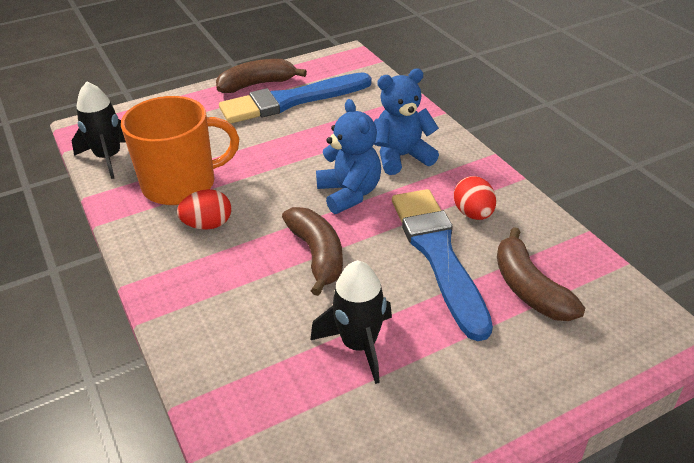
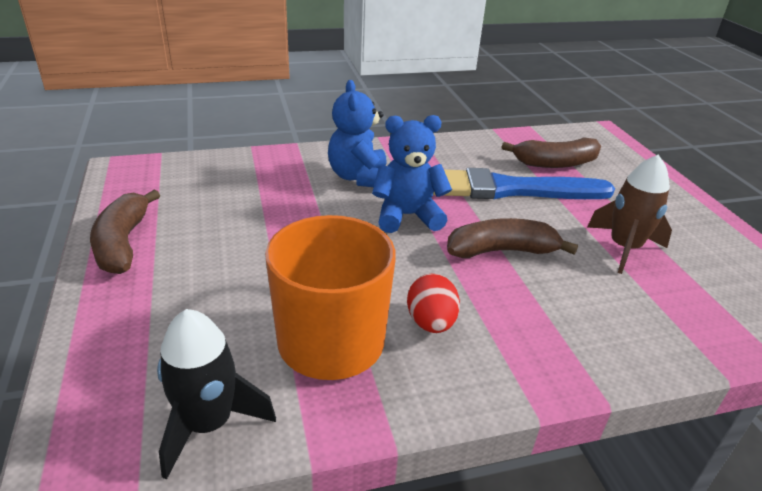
camera: 80 degrees left, 5 degrees down
blue brush [219,72,372,124] -> none
black rocket [310,260,392,384] -> brown rocket [587,155,672,274]
red egg [454,176,496,220] -> none

